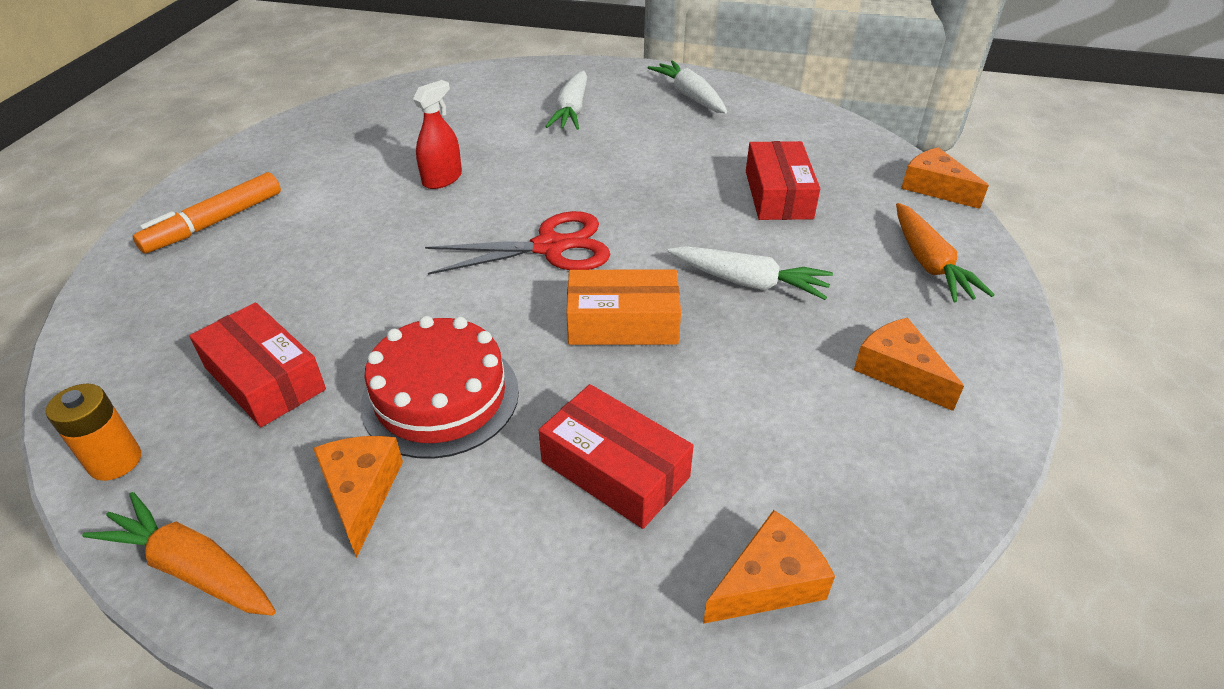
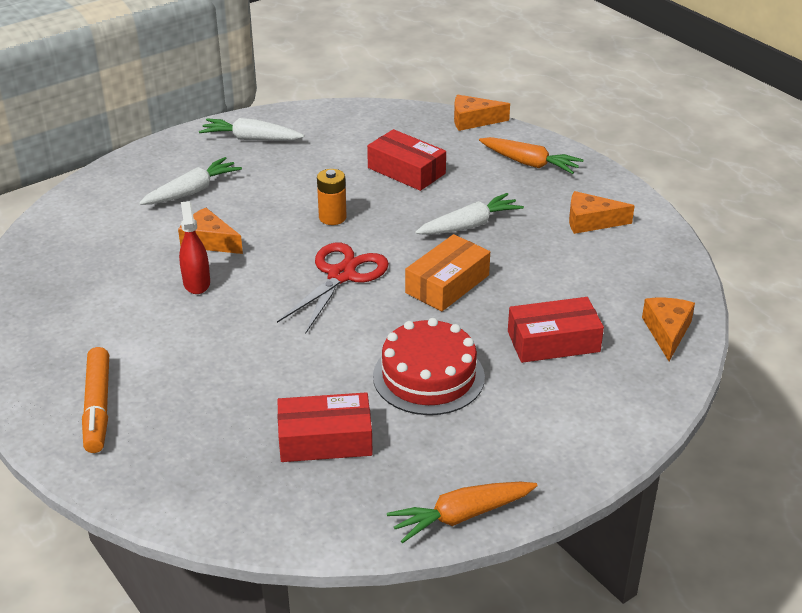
camera: 50 degrees left, 5 degrees down
orange battery [46,384,141,481] -> orange battery moved to [317,169,347,225]
orange cheese [313,436,403,558] -> orange cheese moved to [178,208,243,254]
white carrot [545,70,587,130] -> white carrot turned 90 degrees counterclockwise [139,157,242,205]

